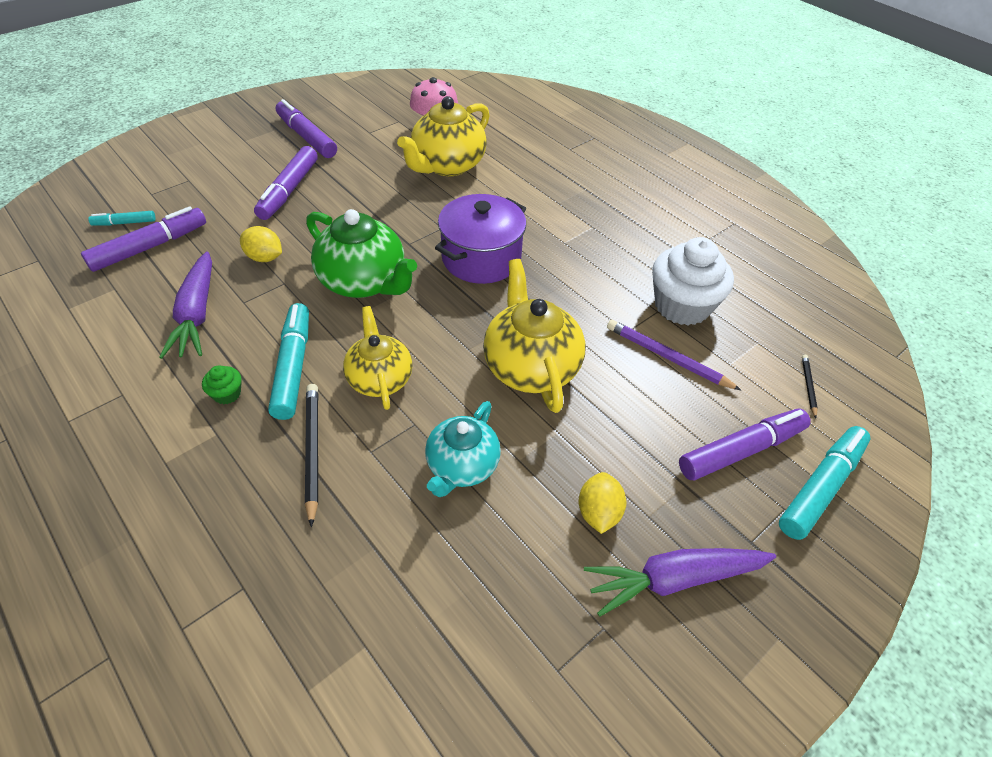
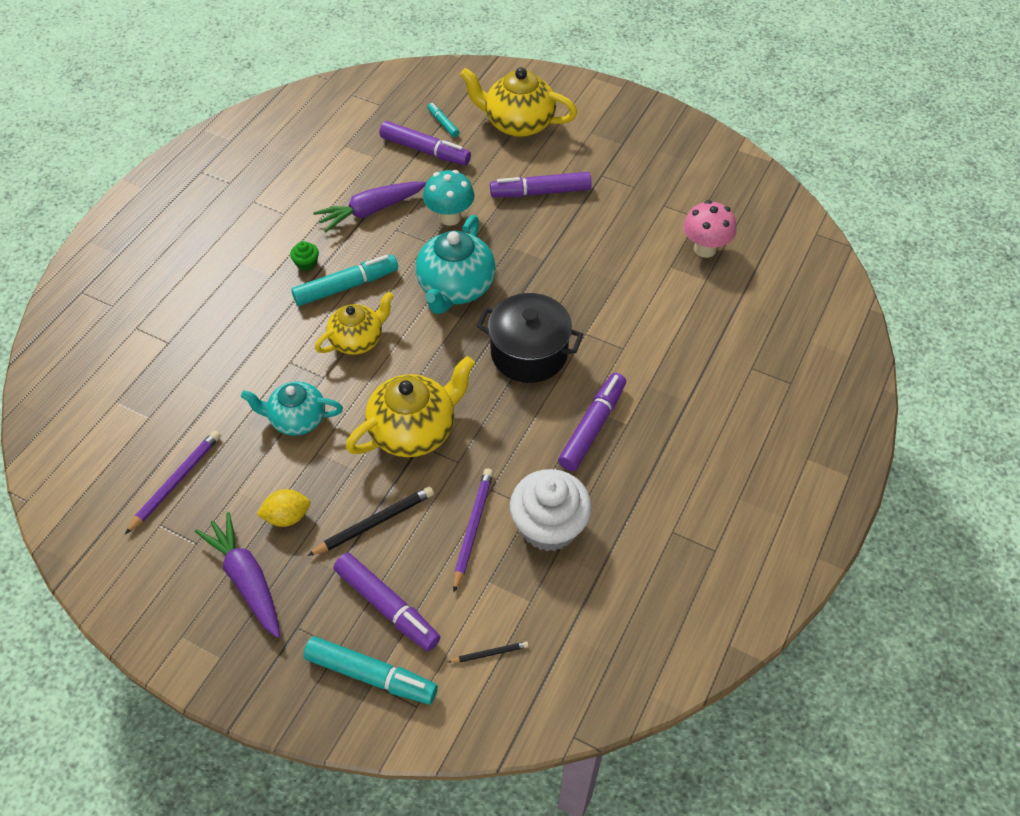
camera: 70 degrees right, 5 degrees up
yellow lemon [240,226,282,262] -> turquoise mushroom [423,170,474,226]
purple marker [276,99,337,158] -> purple marker moved to [558,373,626,471]
black pencil [305,384,318,527] -> black pencil moved to [307,486,434,556]
green teapot [306,209,417,298] -> turquoise teapot [415,215,496,314]
yellow teapot [397,96,490,176] -> yellow teapot moved to [460,67,577,137]
purple pot [435,194,526,284] -> black pot [477,293,583,383]
none -> purple pencil [125,431,221,534]

